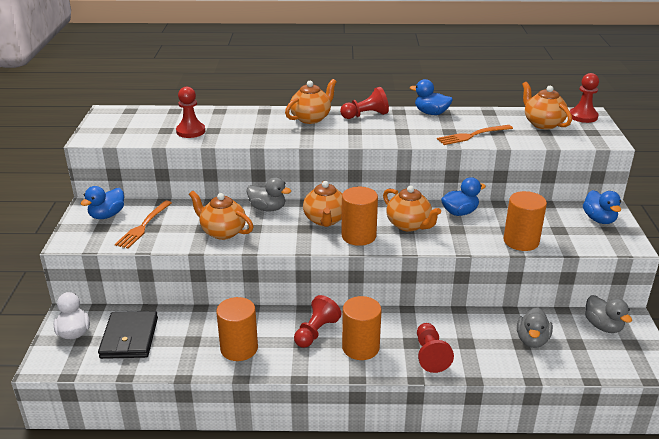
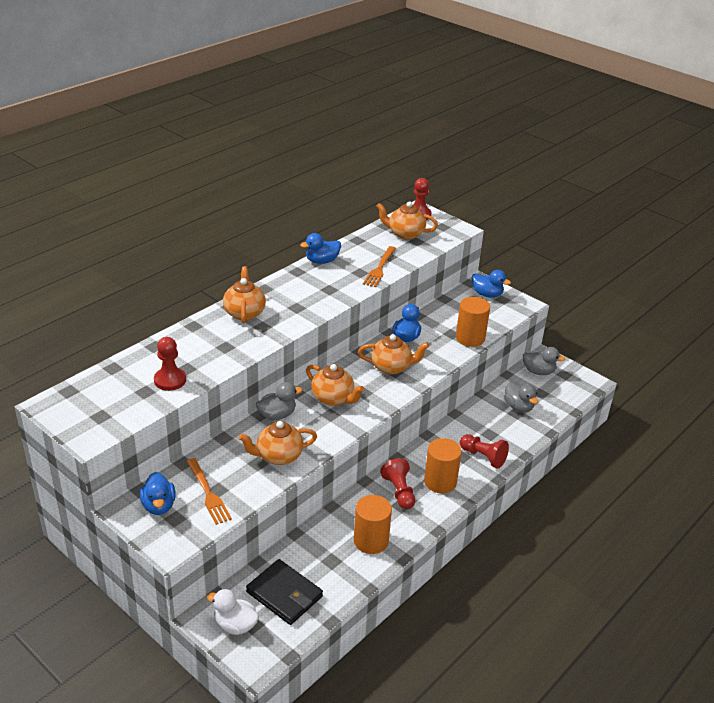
camera: 50 degrees left, 5 degrees up
red pawn [340,87,389,119] -> none
orange cylinder [342,187,378,246] -> none

